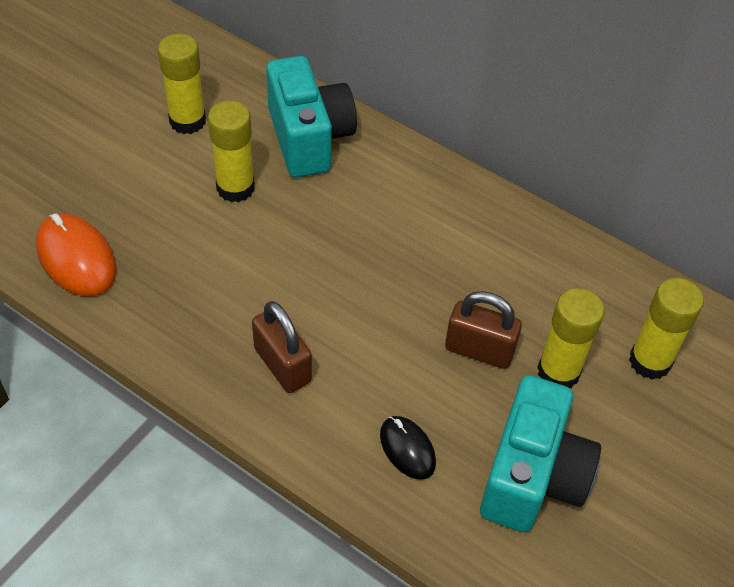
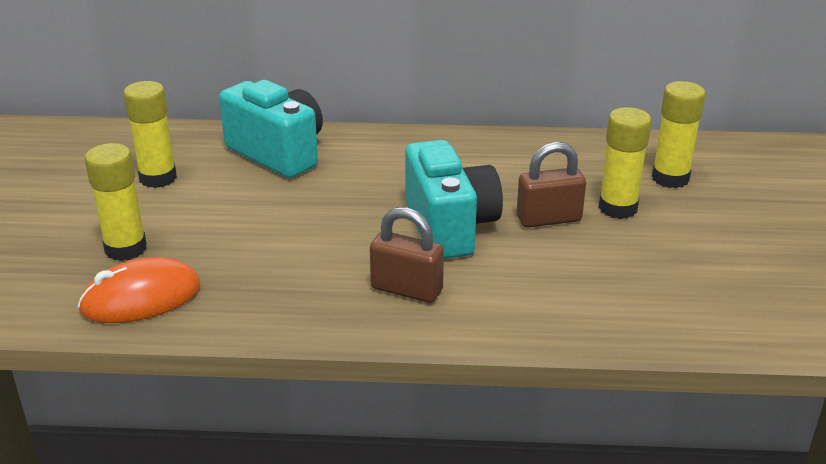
camera: 30 degrees left, 20 degrees down
orange mouse [36,213,117,296] -> orange mouse turned 45 degrees counterclockwise [77,257,200,323]
yellow glue stick [208,101,255,202] -> yellow glue stick moved to [85,143,147,261]
black mouse [380,416,436,480] -> none
turquoise camera [480,375,601,532] -> turquoise camera moved to [405,140,503,259]

